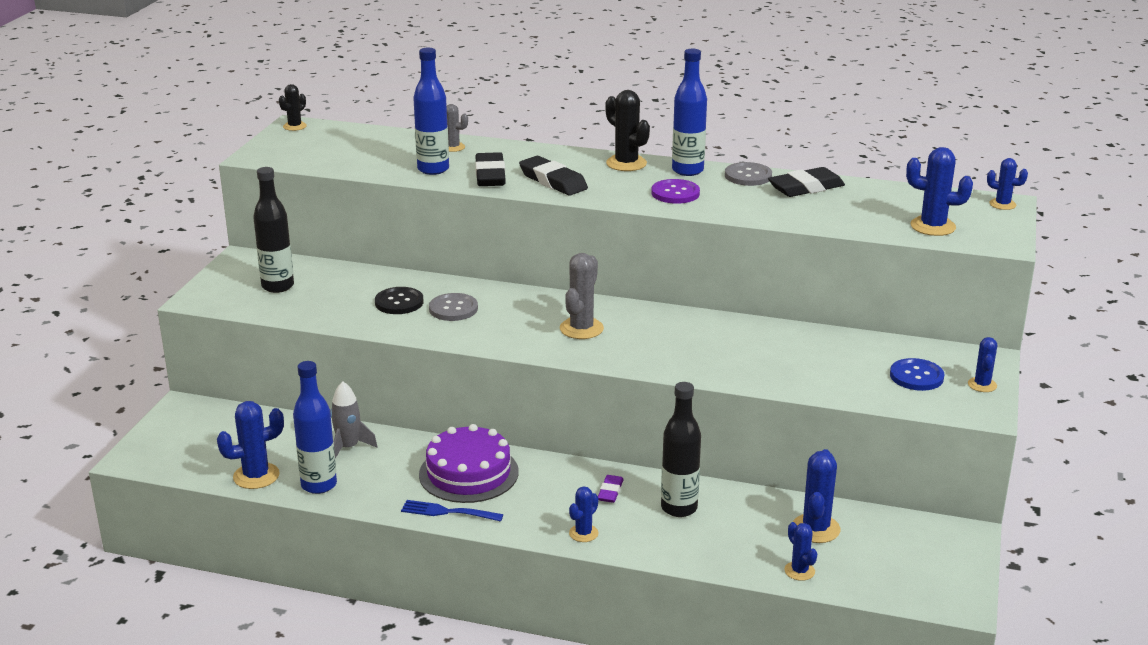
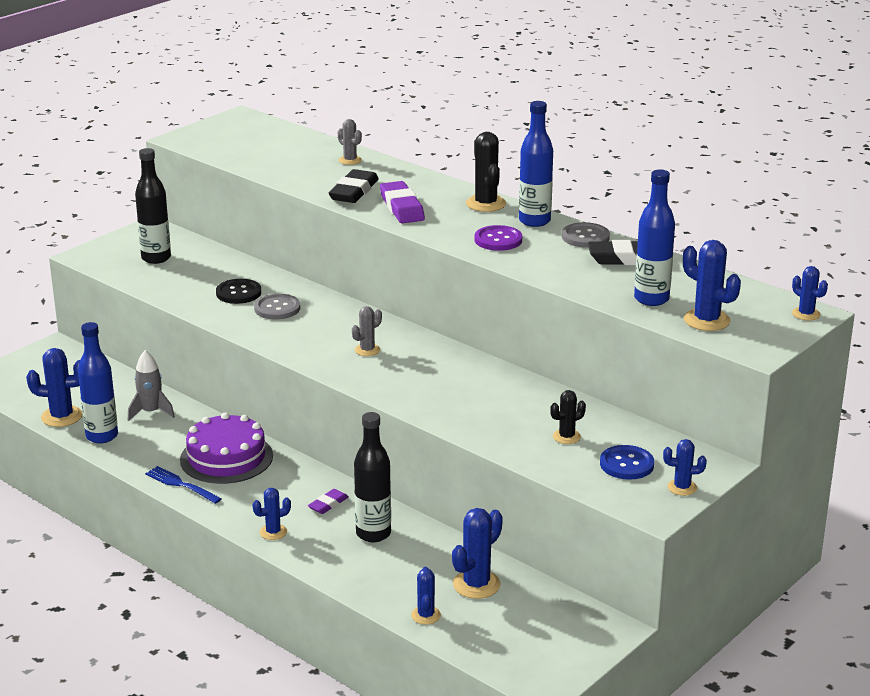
camera: 25 degrees right, 0 degrees up
black cactus [279,84,307,131] -> black cactus moved to [550,390,586,444]
blue bottle [413,48,449,175] -> blue bottle moved to [634,169,675,306]
black eraser [519,156,588,196] -> purple eraser [380,181,425,223]
grey cactus [560,253,604,339] -> grey cactus [352,306,382,356], size x0.61
blue cactus [968,337,997,392] -> blue cactus turned 60 degrees clockwise [663,439,707,496]

